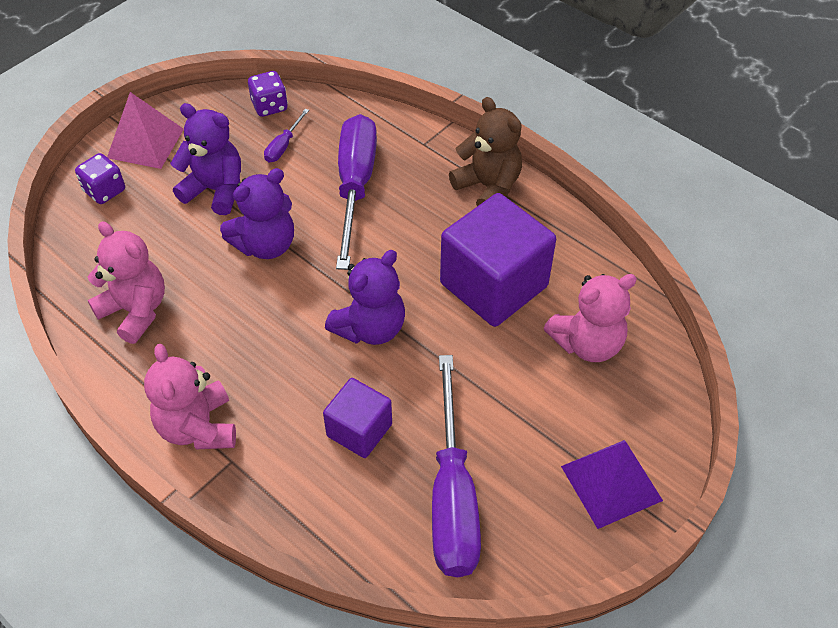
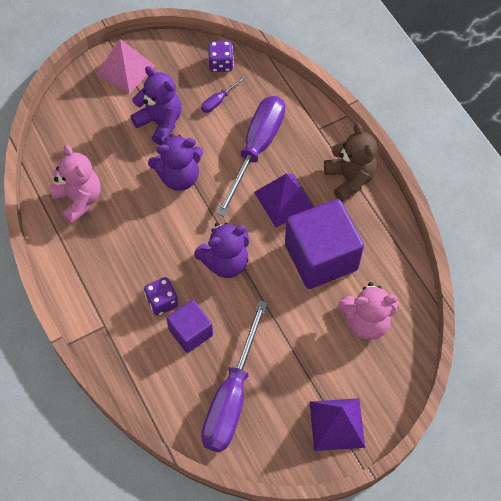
camera: 20 degrees right, 10 degrees up
purple dice [75,153,125,204] -> purple dice moved to [144,277,178,315]
pink teddy bear [144,344,236,449] -> none
none -> purple pyramid [254,173,314,228]

